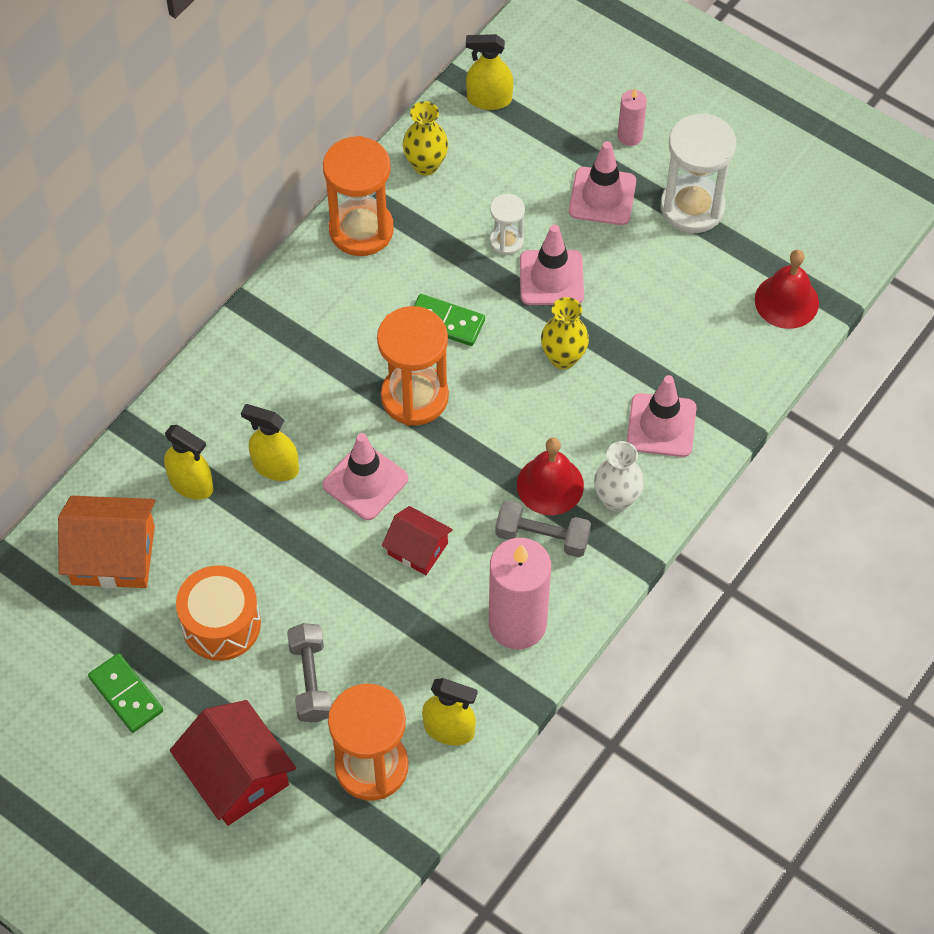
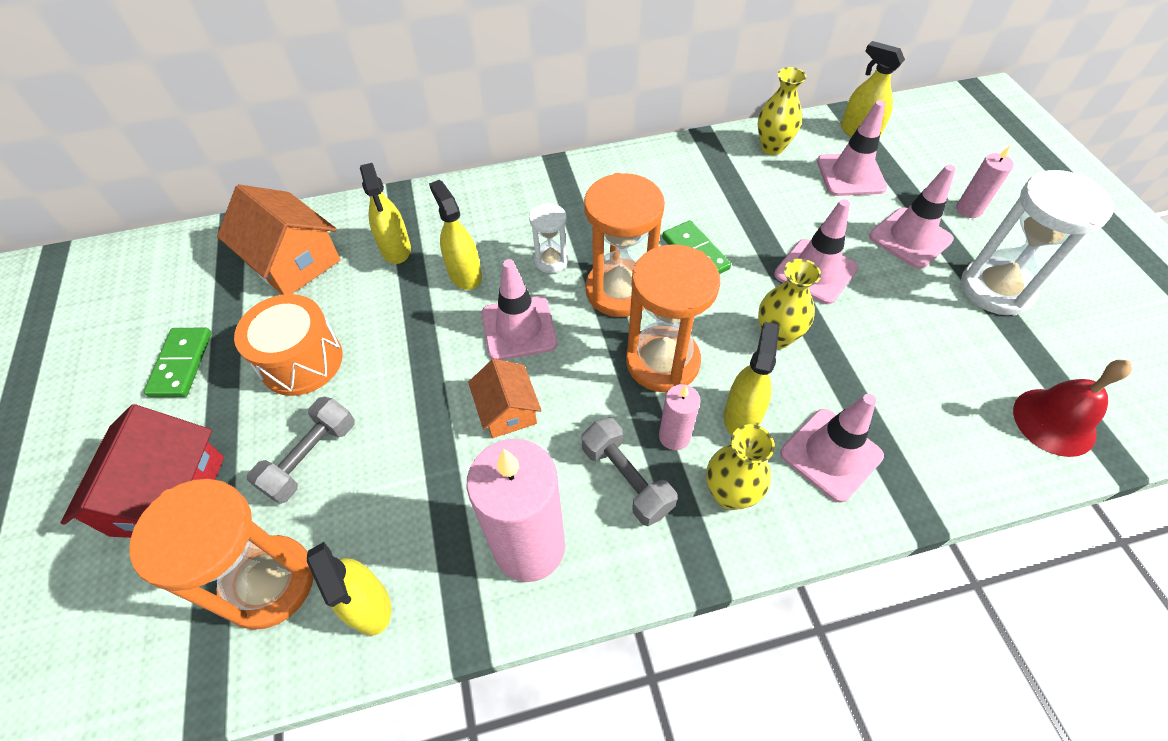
camera: 40 degrees right, 5 degrees down
orange hourglass [323,136,394,256] -> orange hourglass moved to [626,244,720,392]
red house [382,506,453,575] -> orange house [468,359,542,438]
white hourglass [490,194,525,255] -> white hourglass moved to [529,203,569,273]
red bell [517,437,584,515] -> pink candle [659,384,701,450]
white vase [594,441,644,512] -> yellow vase [706,424,775,510]
none -> yellow spray bottle [724,322,779,435]
none -> pink traffic cone [817,100,887,196]

